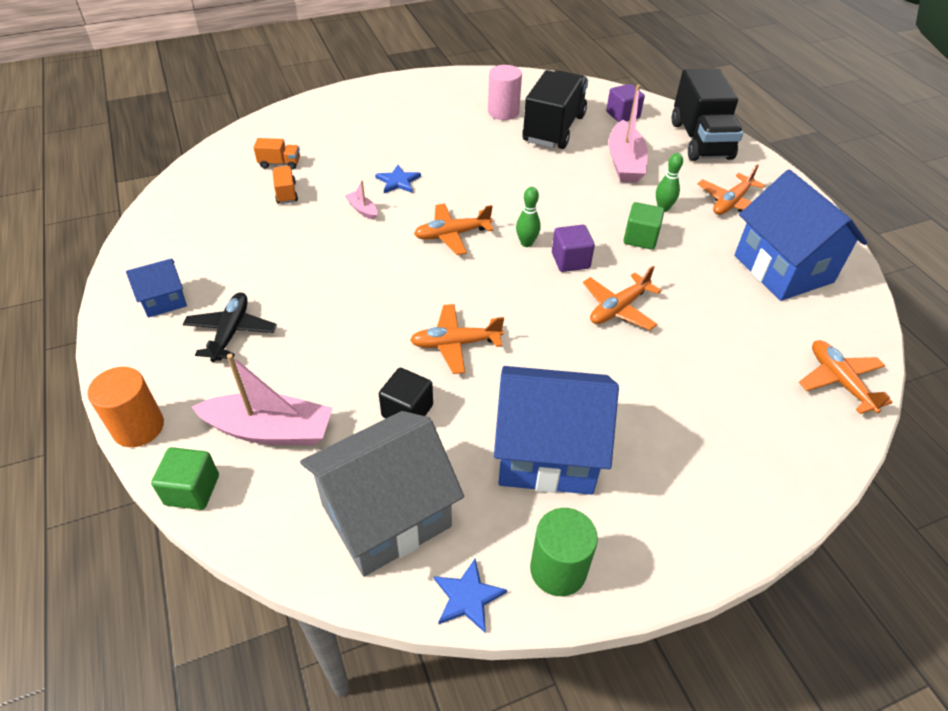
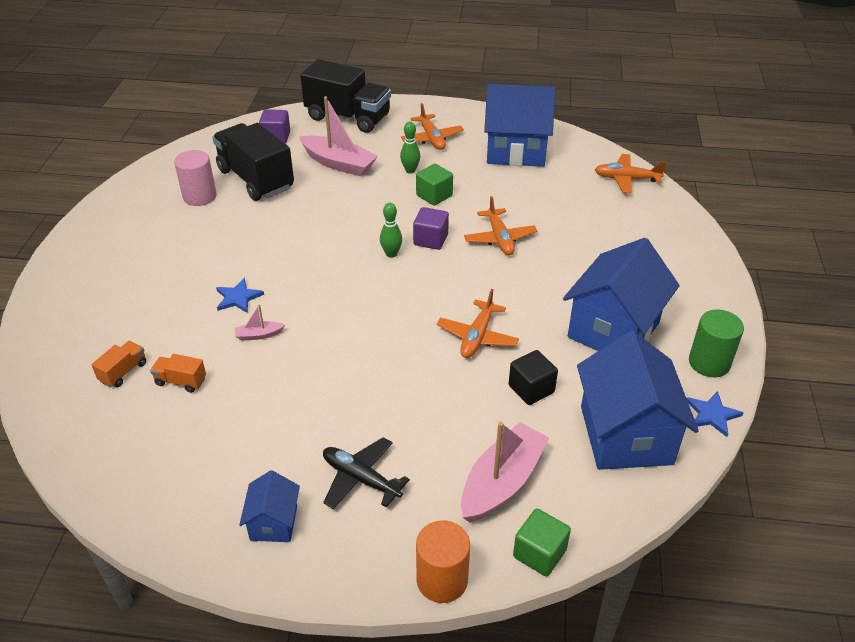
camera: 60 degrees left, 5 degrees down
grey house [300,411,464,577] -> blue house [577,331,699,470]
orange plane [414,204,494,255] -> none

